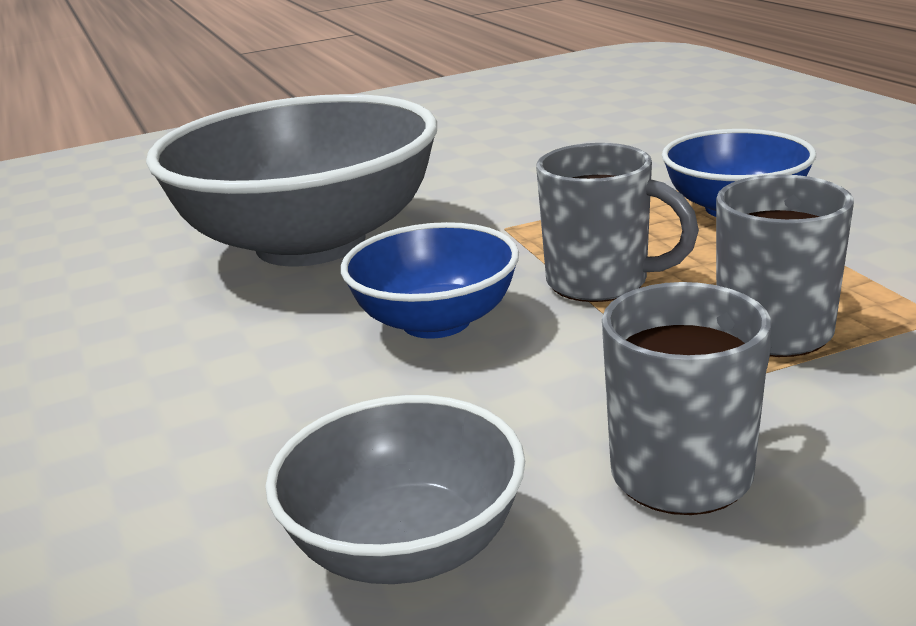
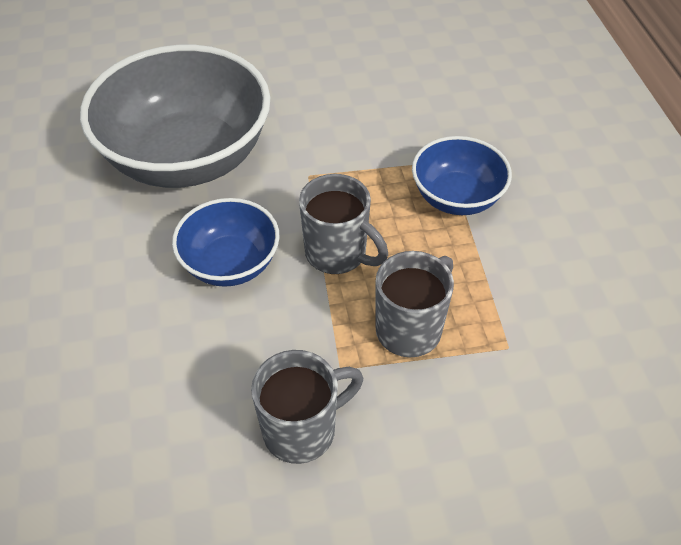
camera: 10 degrees right, 25 degrees up
grey bowl [265,395,525,584] -> none

